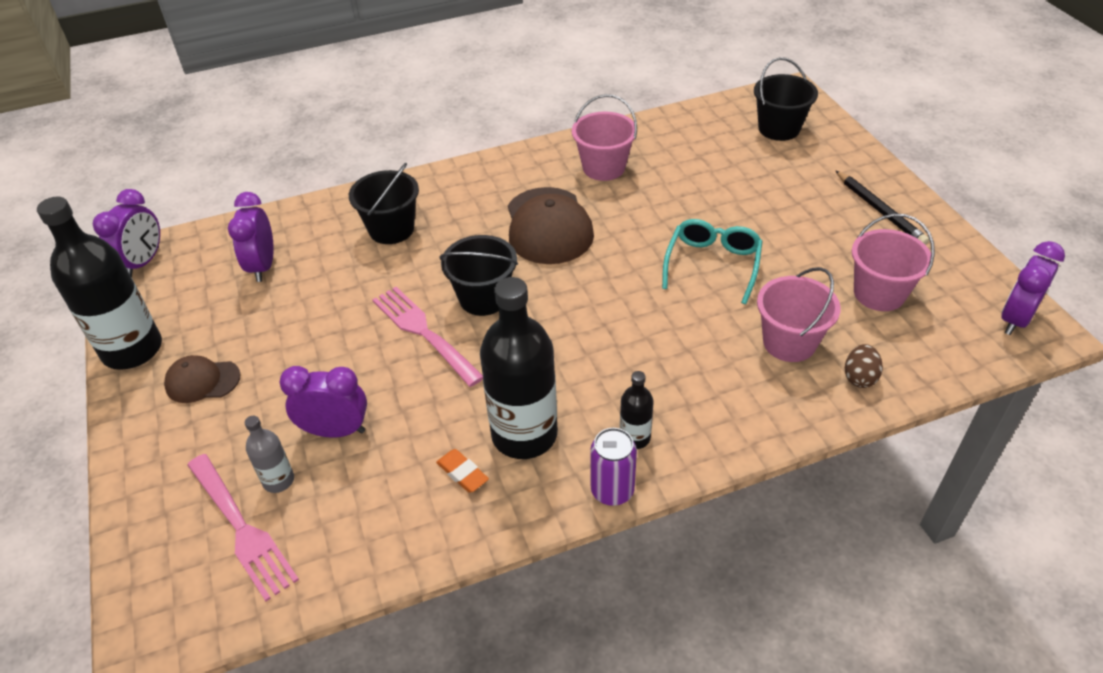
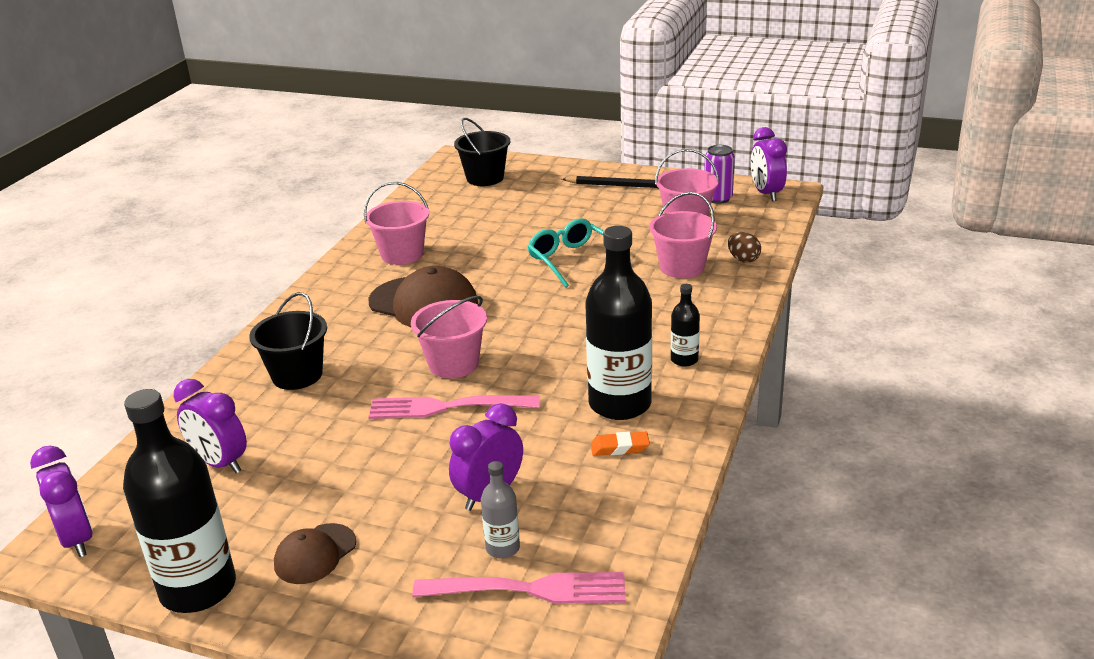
camera: 50 degrees left, 15 degrees down
black bucket [439,235,518,316] -> pink bucket [411,296,487,378]
purple can [590,428,637,506] -> purple can moved to [704,145,735,204]

